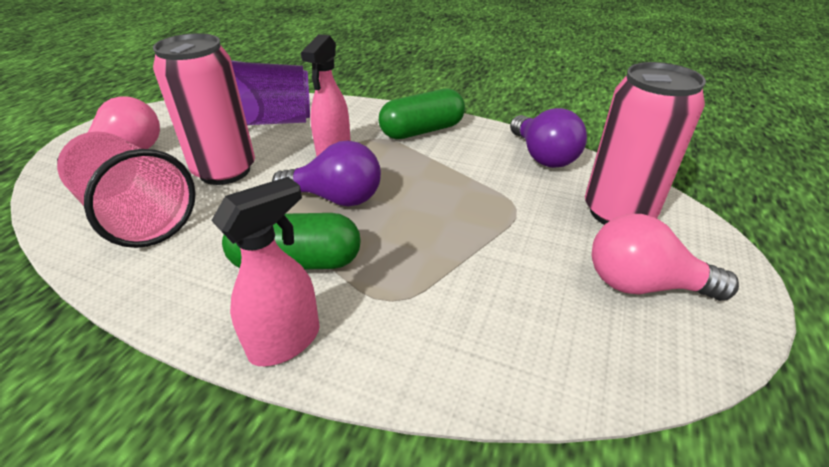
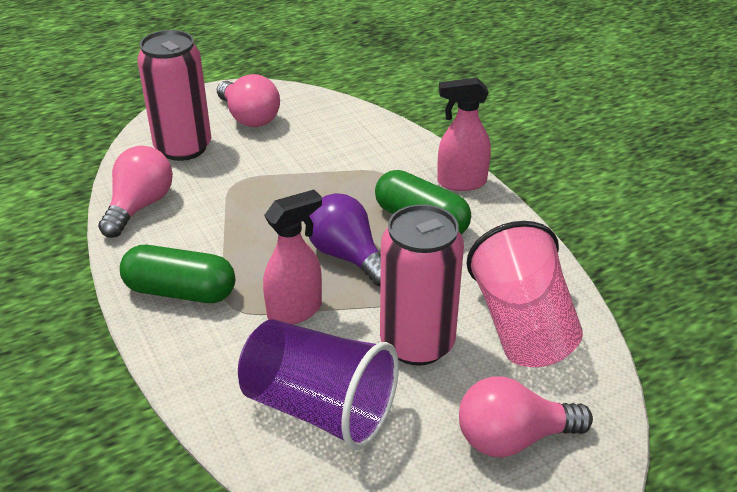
camera: 140 degrees left, 0 degrees up
purple light bulb [510,108,587,168] -> pink light bulb [98,146,173,238]

